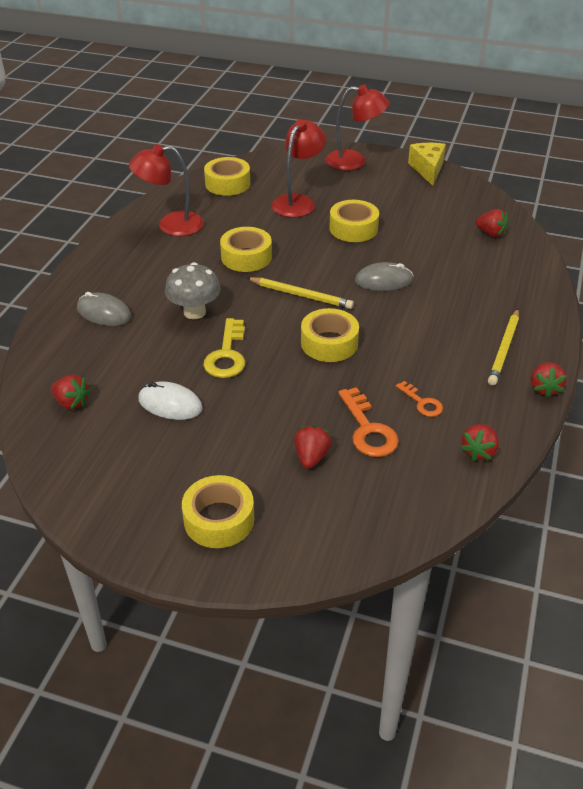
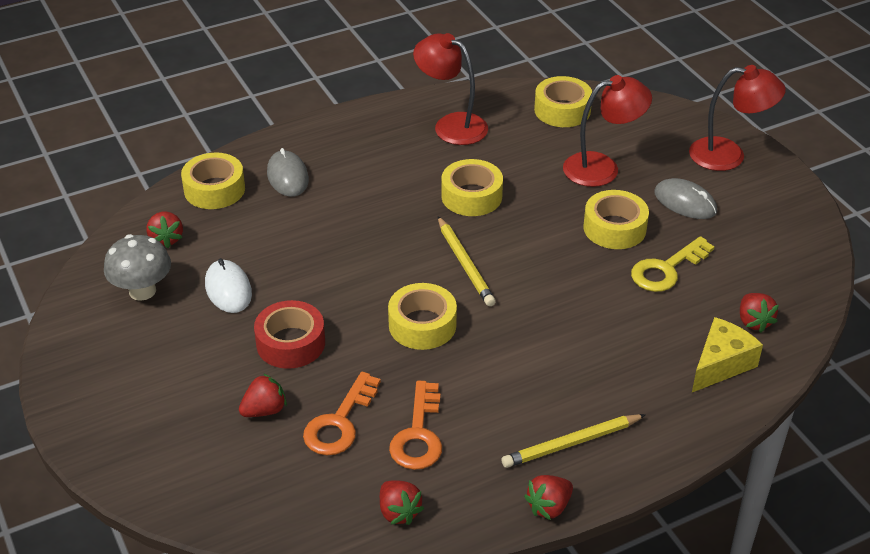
camera: 45 degrees right, 0 degrees up
grey mushroom [165,262,221,319] -> grey mushroom moved to [104,234,171,301]
yellow tape [182,475,254,548] -> yellow tape moved to [181,152,245,209]
yellow key [203,318,245,378] -> yellow key moved to [631,236,715,292]
red lamp [325,85,390,170] -> red lamp turned 45 degrees counterclockwise [689,65,786,171]
grey mouse [355,262,414,291] -> grey mouse moved to [654,178,717,219]
orange key [396,381,443,417] -> orange key [389,381,442,470], size x1.67
yellow cheese [408,143,446,186] -> yellow cheese moved to [692,317,763,392]
red strawberry [460,424,499,461] -> red strawberry turned 105 degrees counterclockwise [380,481,424,525]
none -> red tape [254,300,325,369]

